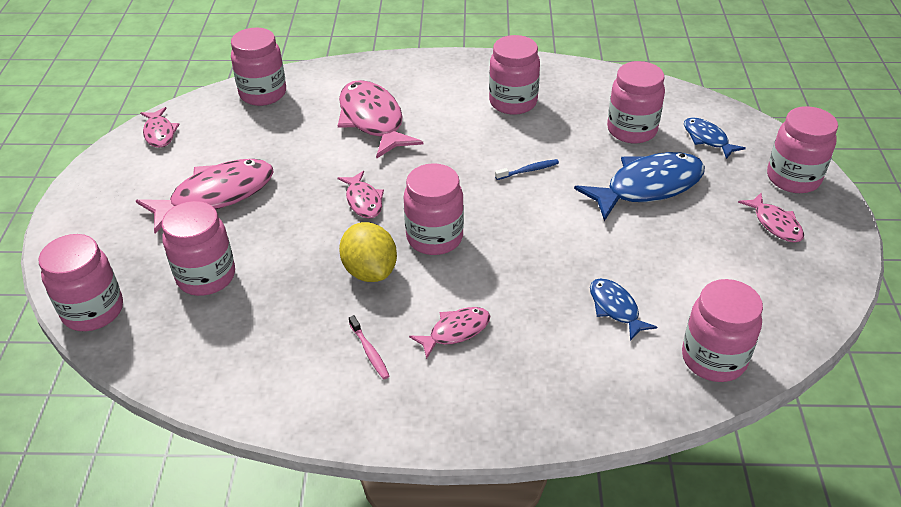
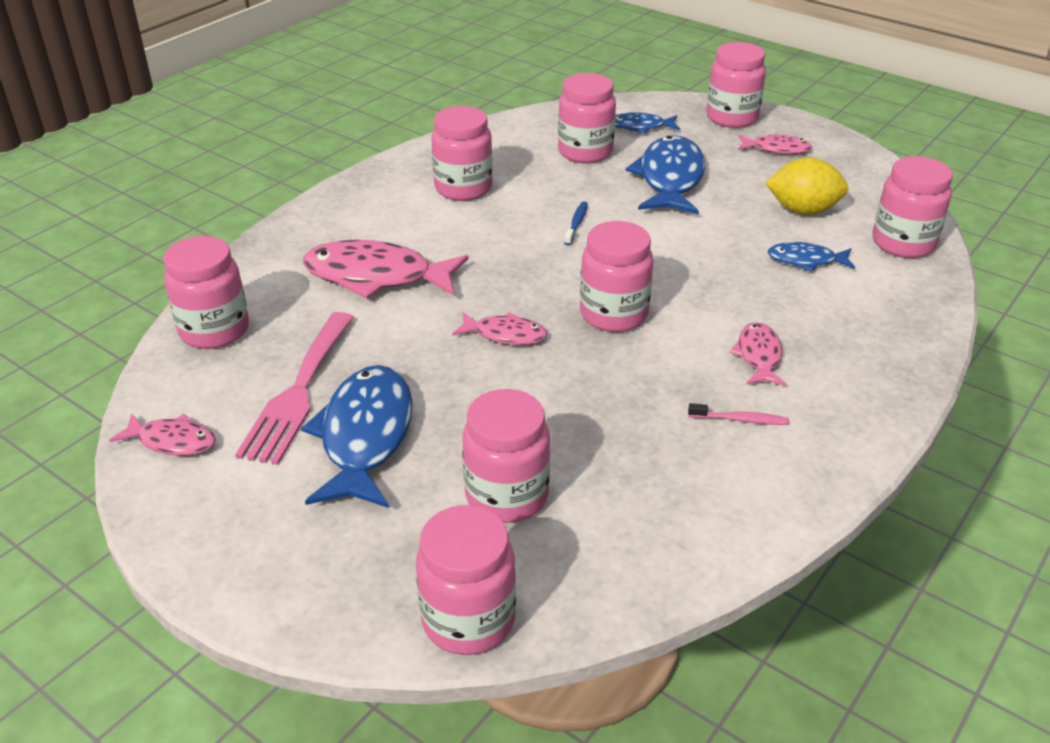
camera: 55 degrees left, 5 degrees down
pink fish [136,159,274,234] -> blue fish [301,365,413,508]
yellow lemon [339,222,397,282] -> yellow lemon moved to [765,157,849,215]
none -> pink fork [235,312,354,465]

